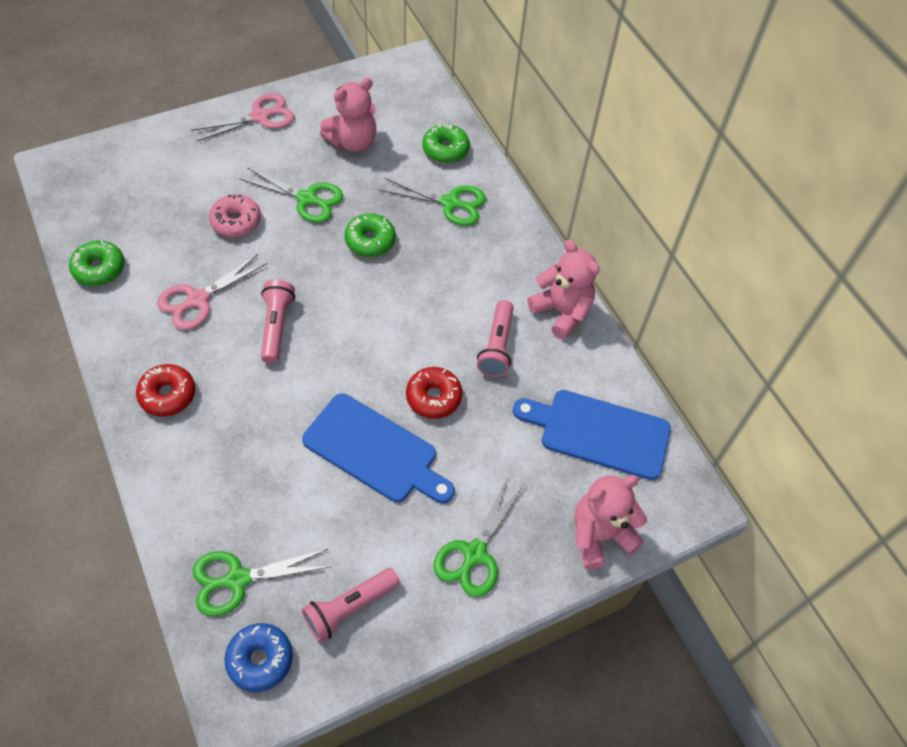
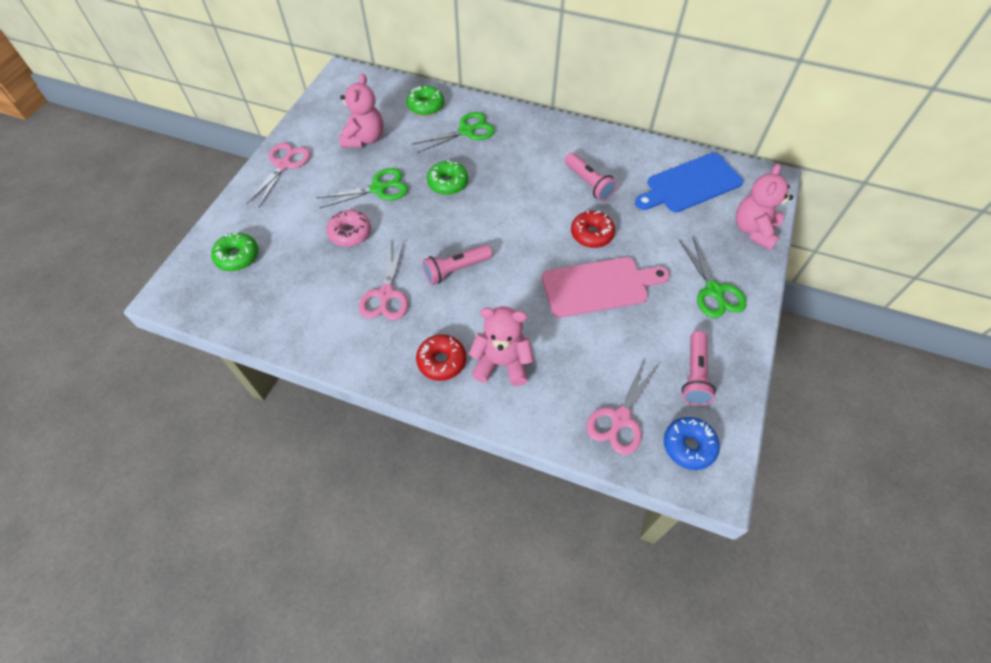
camera: 40 degrees left, 0 degrees up
green donut [69,240,125,286] -> green donut moved to [211,233,258,271]
green scissors [192,549,332,616] -> pink scissors [586,358,660,455]
pink flashlight [261,280,295,363] -> pink flashlight turned 75 degrees counterclockwise [422,245,492,285]
blue cutting board [302,393,454,503] -> pink cutting board [542,257,670,318]
pink teddy bear [528,239,600,340] -> pink teddy bear moved to [469,306,534,386]

